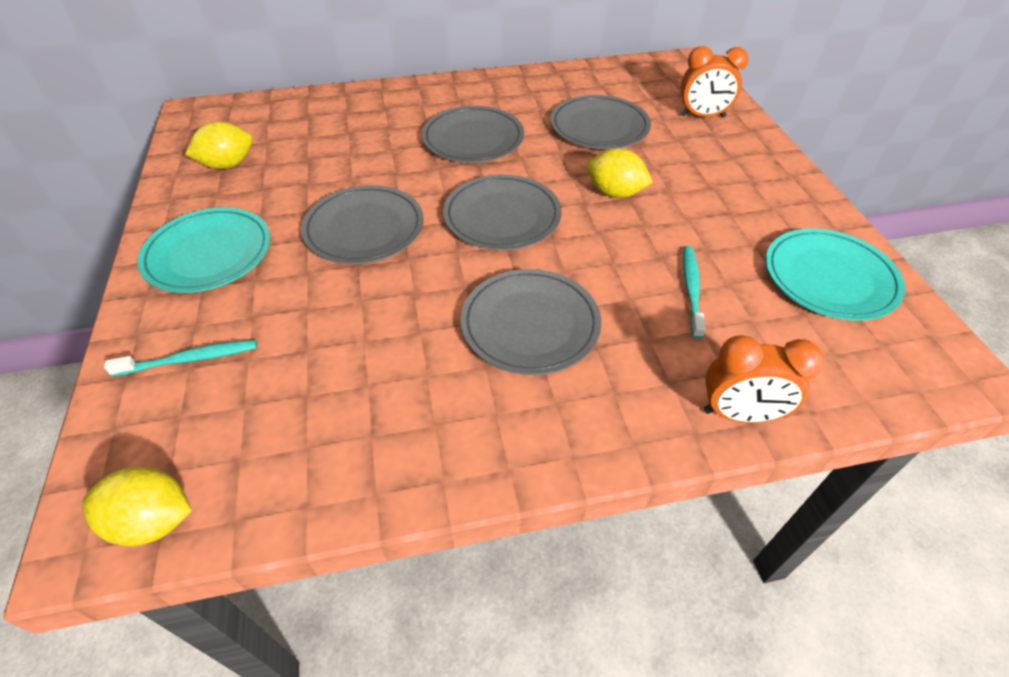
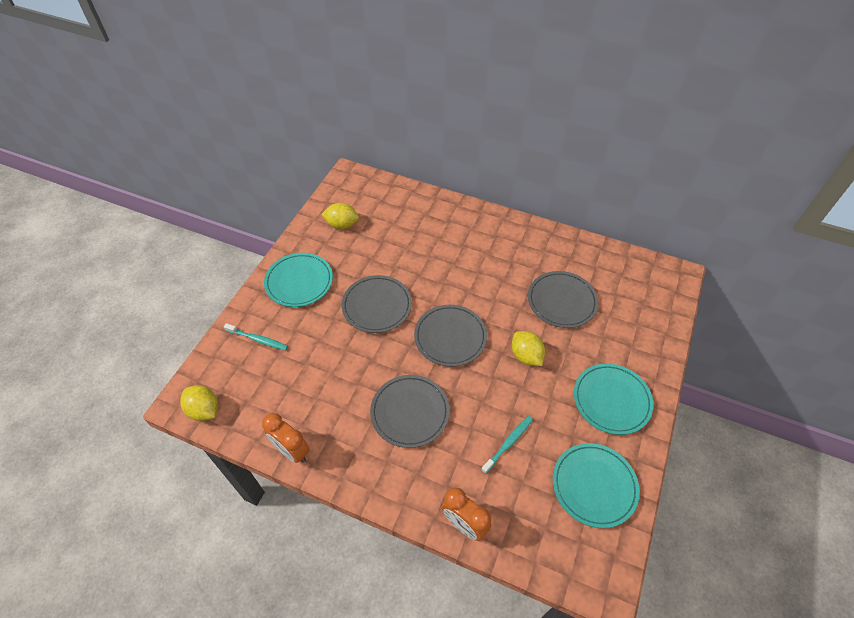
camera: 35 degrees right, 5 degrees up
grey plate [422,106,524,163] -> none
orange clock [680,46,749,117] -> orange clock moved to [262,413,310,463]
none -> turquoise plate [574,363,654,435]

